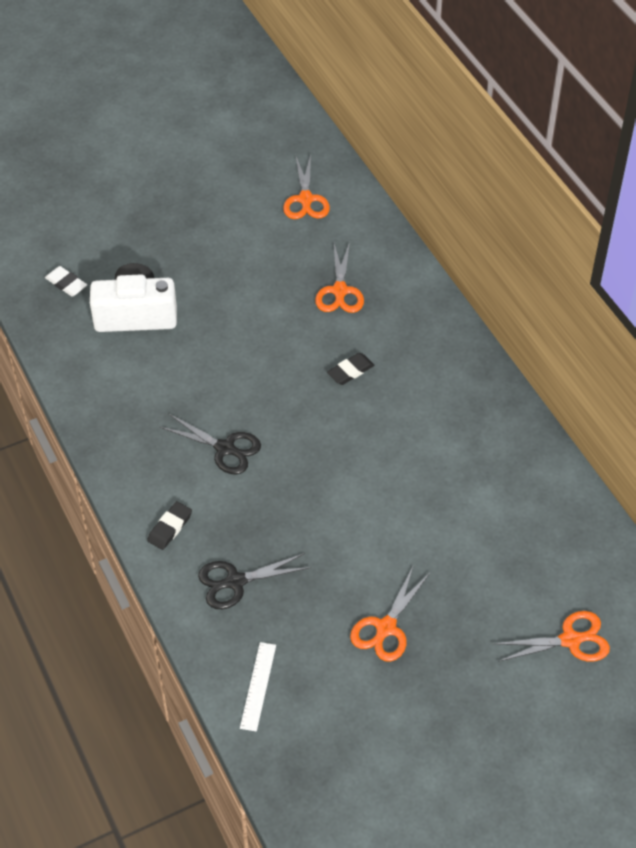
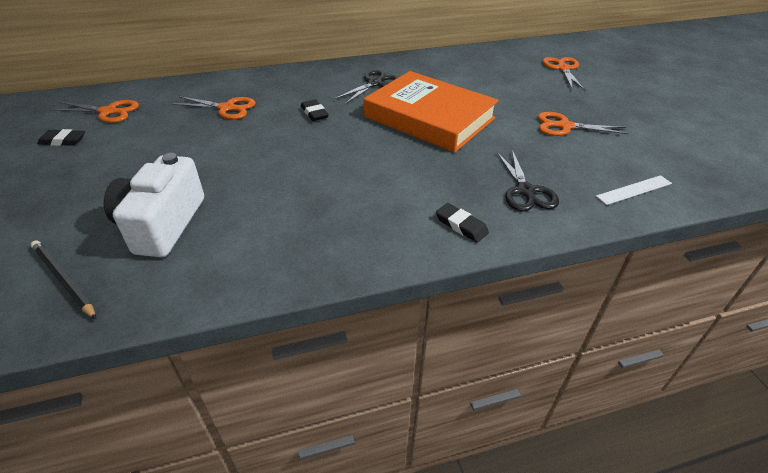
camera: 80 degrees left, 10 degrees down
white eraser [45,266,87,297] -> black pencil [31,240,96,319]
black scissors [160,414,261,475] -> black scissors moved to [335,70,399,104]
white ruler [240,642,276,732] -> white ruler turned 45 degrees counterclockwise [596,175,672,205]
orange scissors [350,567,430,662] -> orange scissors turned 150 degrees clockwise [538,112,629,136]
none -> black eraser [37,129,85,146]
none -> orange book [364,71,499,152]

